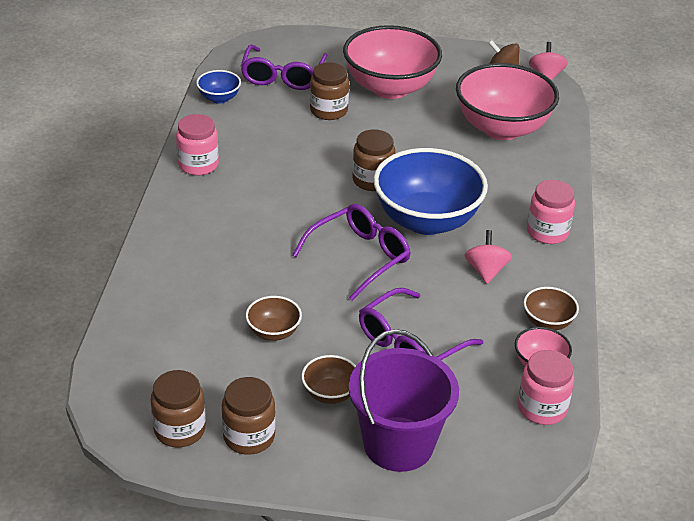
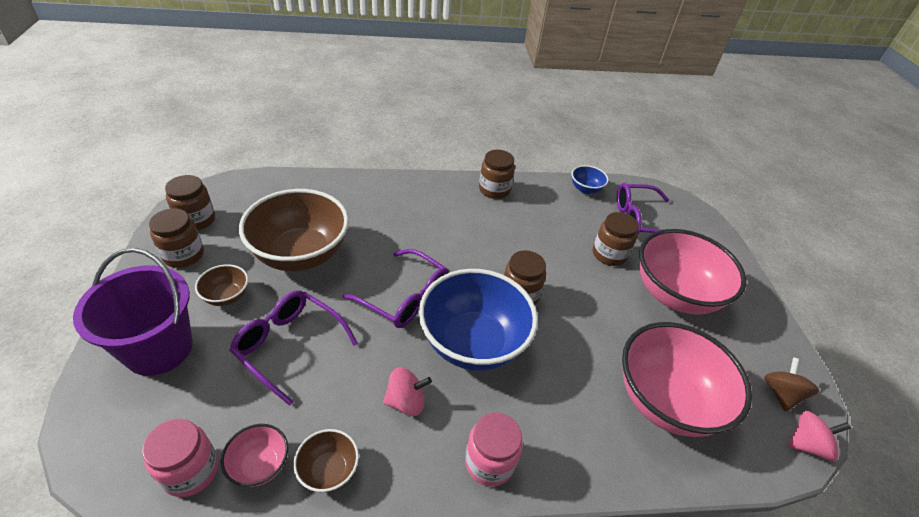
camera: 75 degrees right, 5 degrees up
pink jar [176,114,219,176] -> brown jar [479,149,515,199]
brown bowl [246,296,302,341] -> brown bowl [239,189,349,271], size x2.24

